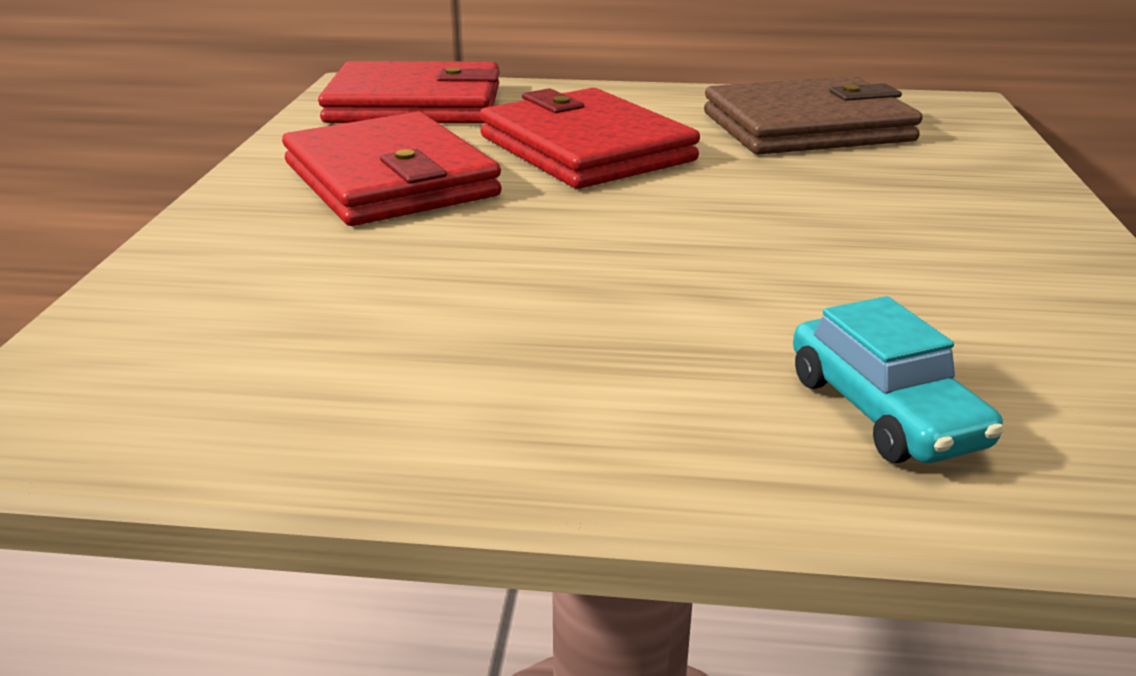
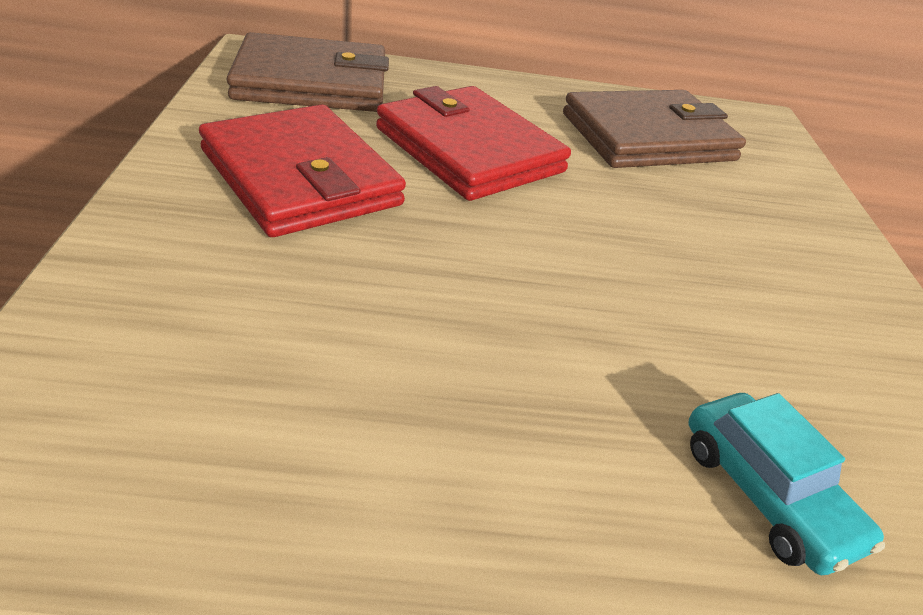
camera: 10 degrees left, 10 degrees up
red wallet [318,61,500,124] -> brown wallet [226,32,389,112]

